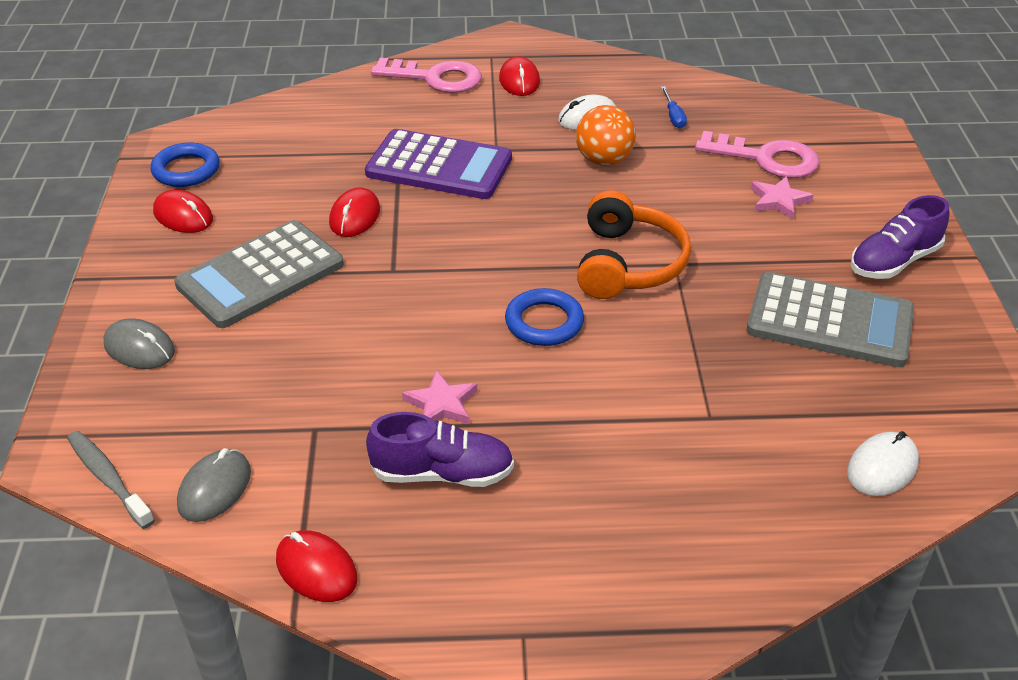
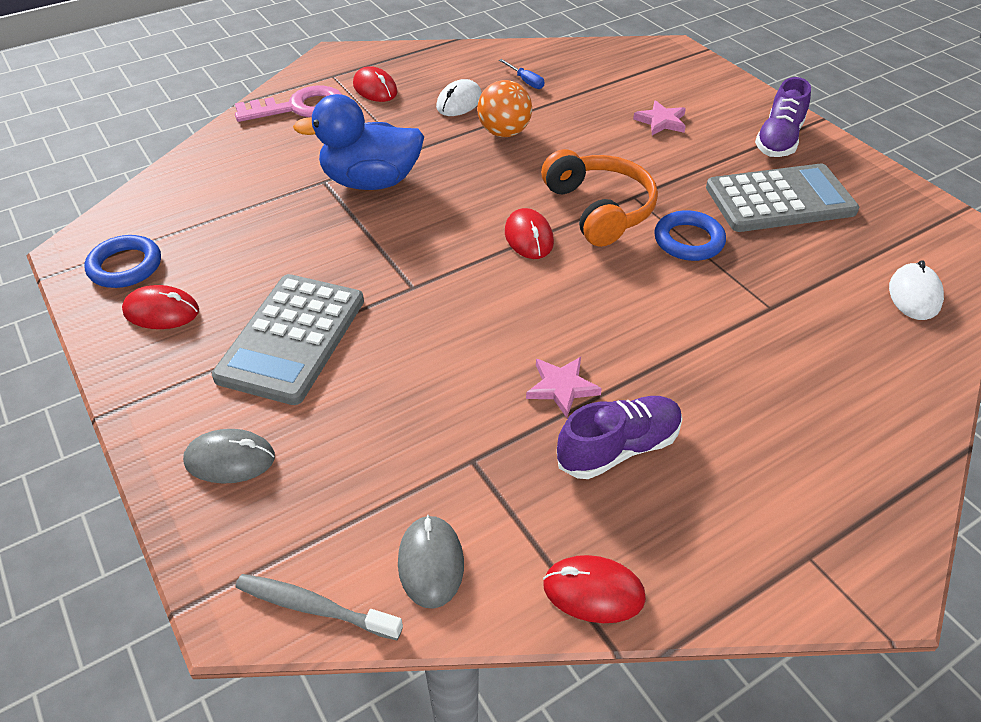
camera: 30 degrees left, 5 degrees up
red mouse [329,187,380,237] -> red mouse moved to [505,208,554,259]
purple calculator [365,129,512,199] -> blue duck [293,94,424,190]
blue ring [505,288,584,346] -> blue ring moved to [654,210,726,261]
pink key [695,131,819,178] -> none

